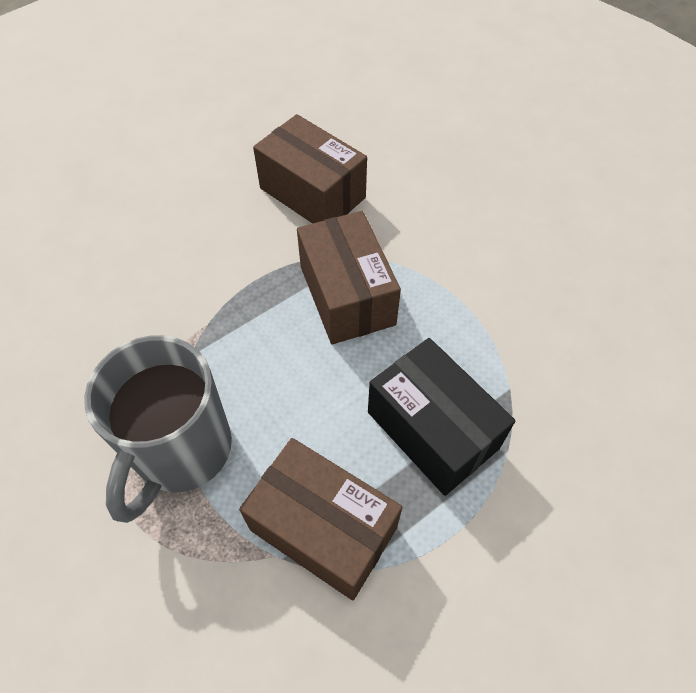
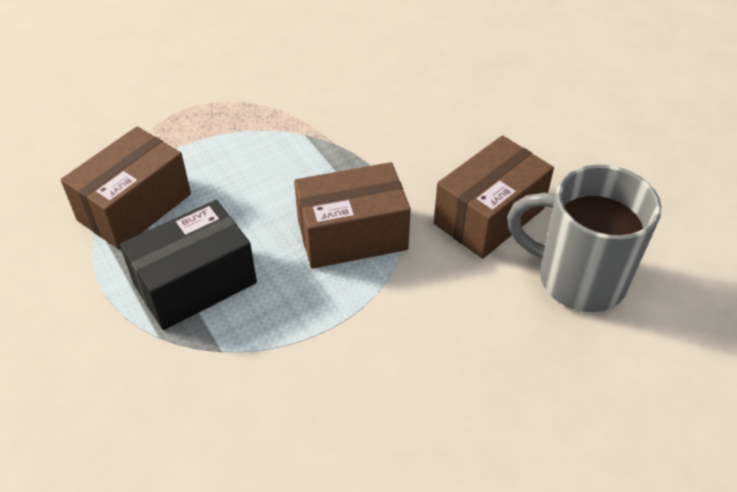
camera: 95 degrees right, 10 degrees down
grey mug [84,335,232,523] -> grey mug moved to [507,164,662,312]

